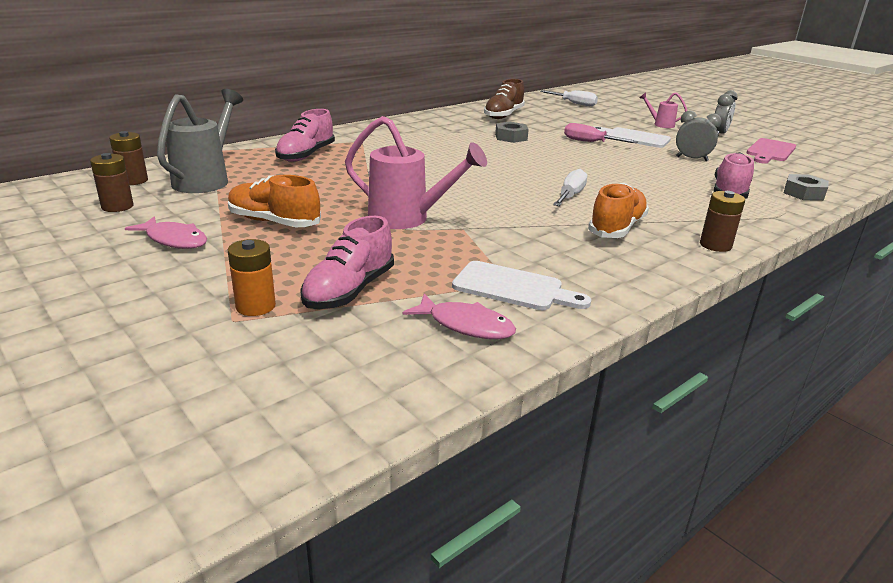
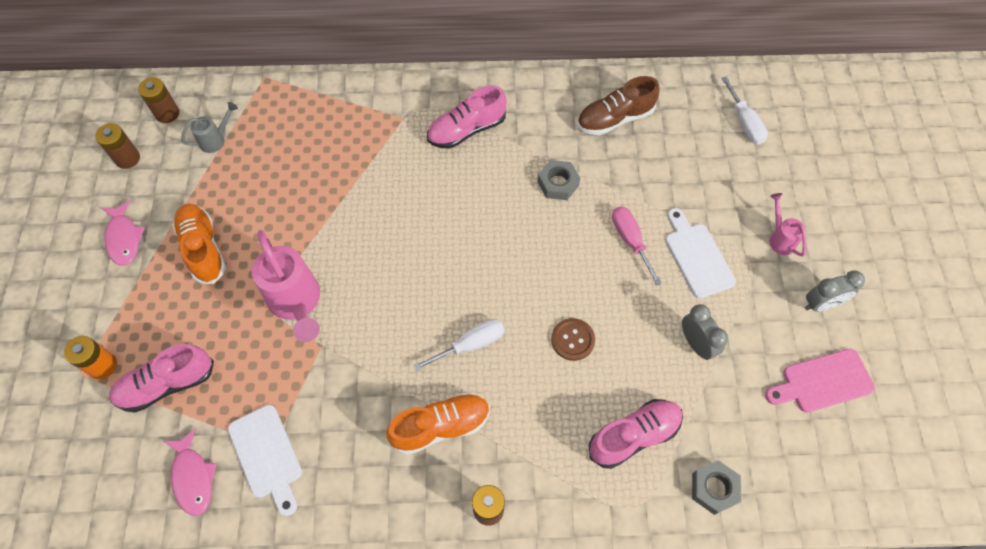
camera: 40 degrees right, 35 degrees up
grey watering can [157,89,243,193] -> grey watering can [181,102,238,153], size x0.51
pink shoe [275,109,335,162] -> pink shoe moved to [427,85,507,148]
none -> brown button [551,318,595,361]

